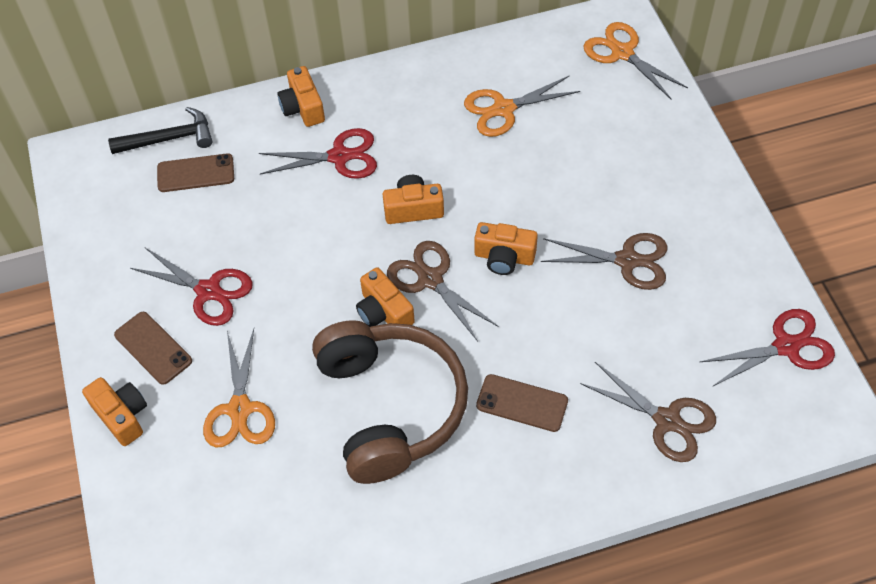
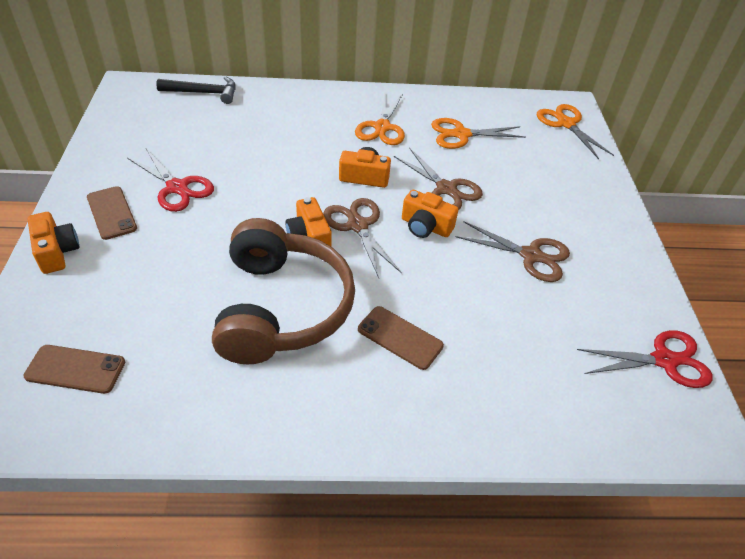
camera: 10 degrees right, 10 degrees down
brown phone [157,154,234,192] -> brown phone moved to [23,345,125,394]
orange scissors [203,329,275,448] -> orange scissors moved to [355,94,405,145]
red scissors [259,128,377,179] -> none
orange camera [277,66,325,127] -> none
brown scissors [580,362,716,462] -> brown scissors moved to [394,148,483,209]

